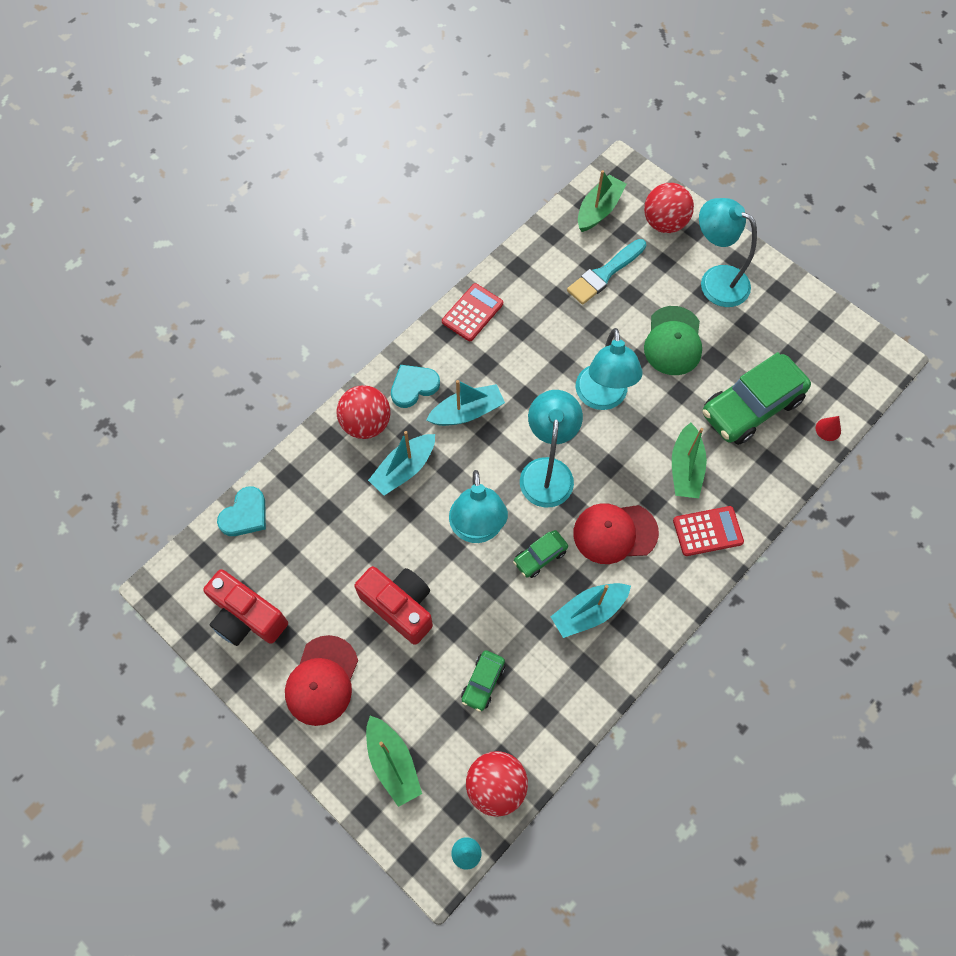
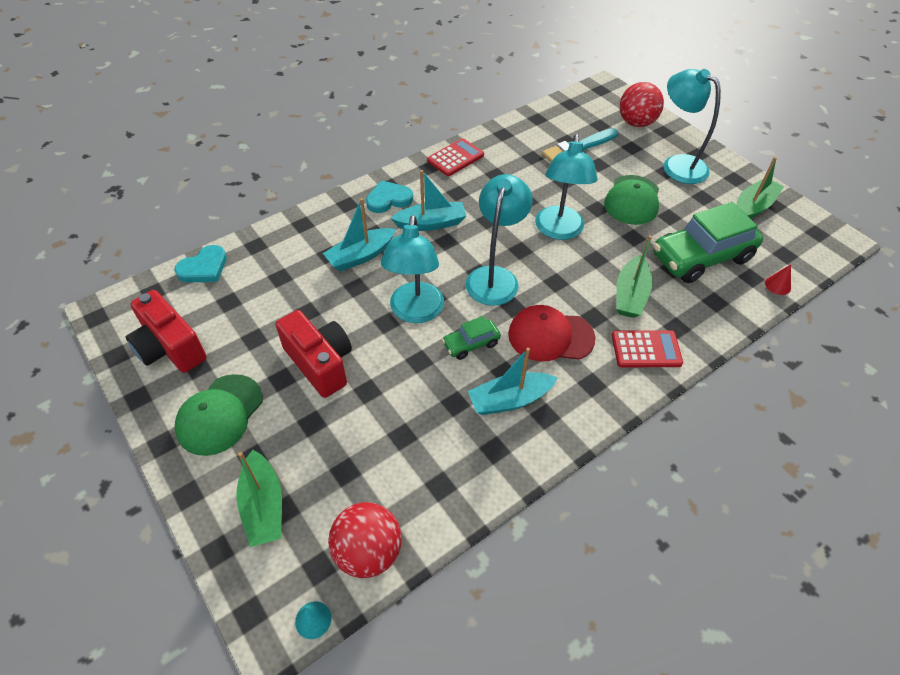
camera: 10 degrees right, 15 degrees down
red cap [285,635,358,726] -> green cap [175,374,263,456]
red ball [337,385,391,439] -> none
green car [461,650,505,712] -> none
green boat [578,170,626,232] -> green boat moved to [736,157,784,219]

